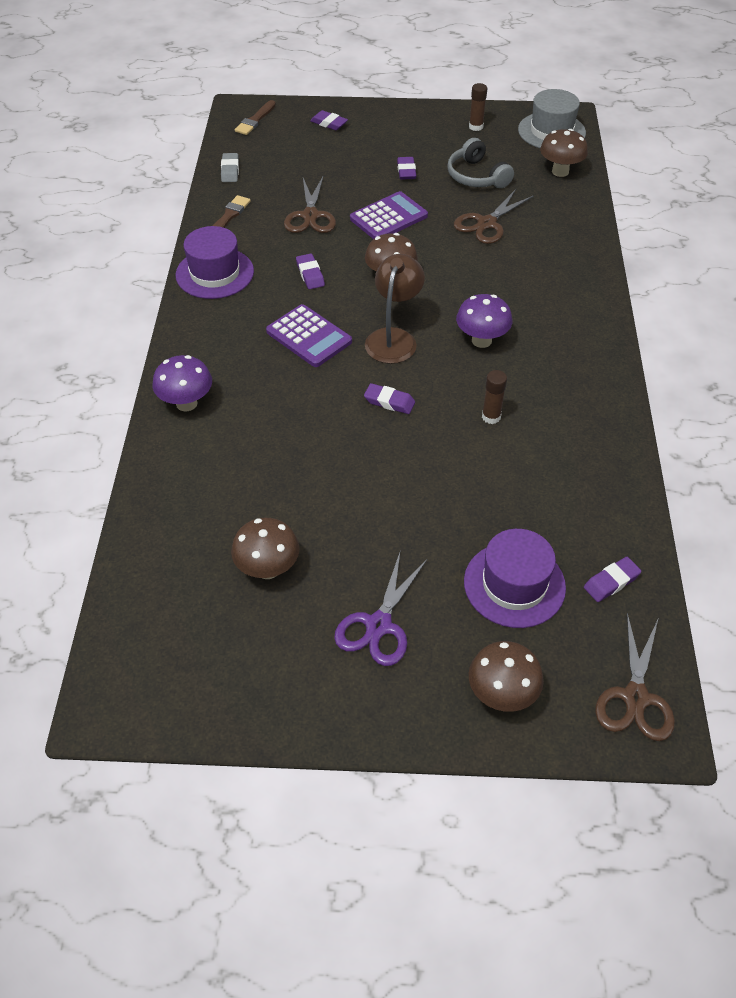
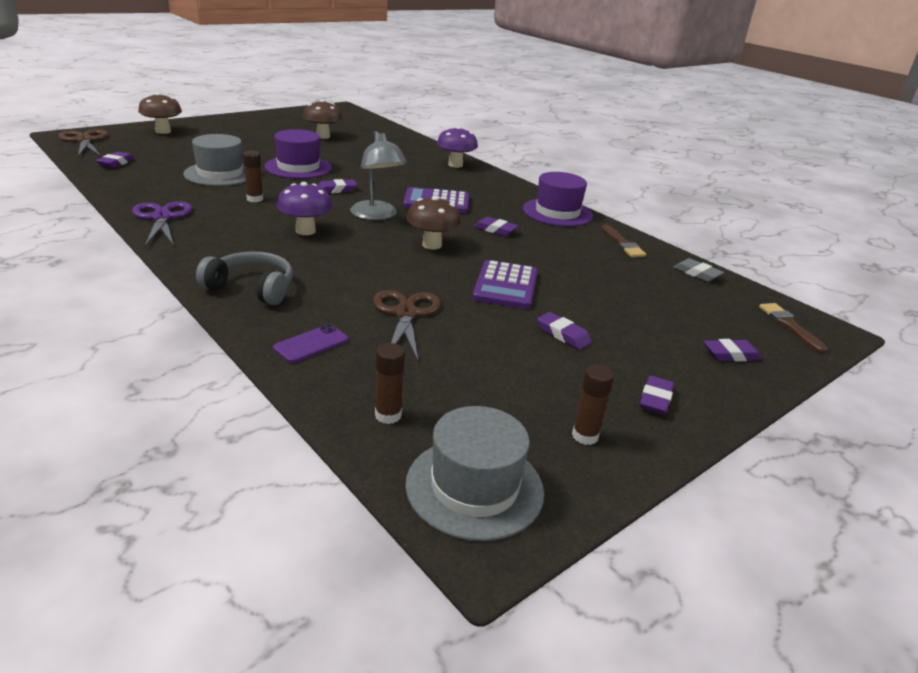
camera: 135 degrees right, 20 degrees down
brown scissors [284,177,336,233] -> none
purple scissors [334,553,427,666] -> purple scissors moved to [132,201,192,246]
brown lamp [365,254,425,364] -> grey lamp [350,131,407,220]
grey headphones [447,138,514,188] -> grey headphones moved to [196,251,293,305]
purple hat [464,529,566,628] -> purple hat moved to [265,129,332,179]
brown mushroom [540,129,588,177] -> brown glue stick [375,343,405,424]
none -> grey hat [183,134,246,186]
none -> purple phone [273,324,348,363]
none -> purple eraser [639,376,674,415]

